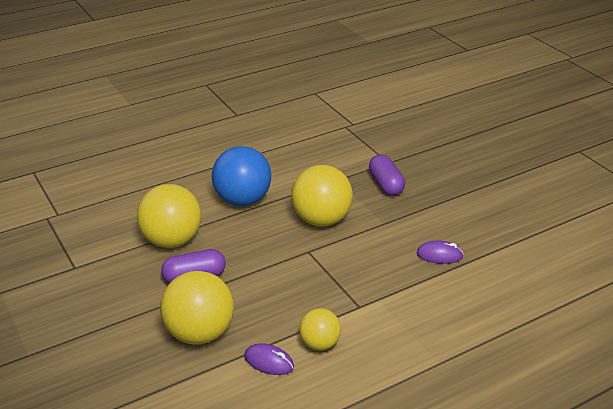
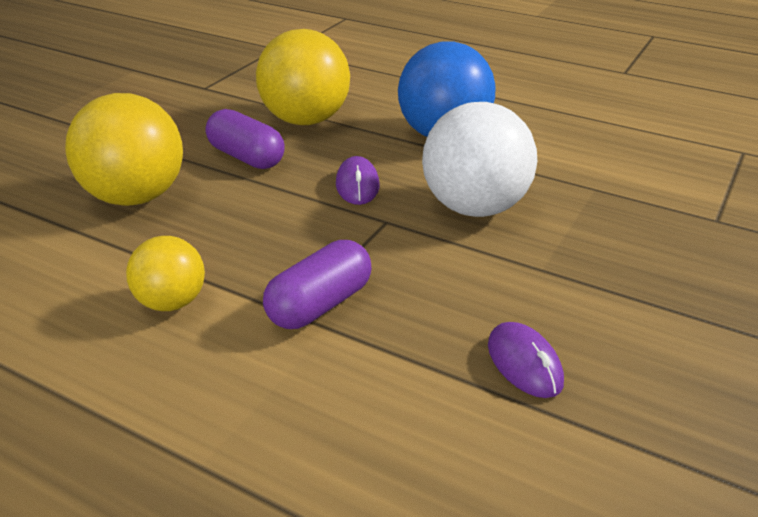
camera: 60 degrees right, 0 degrees up
purple mouse [244,343,294,375] -> purple mouse moved to [336,156,379,205]
yellow ball [291,165,353,227] -> white ball [422,102,537,217]
purple capsule [369,154,405,196] -> purple capsule moved to [263,240,372,329]

